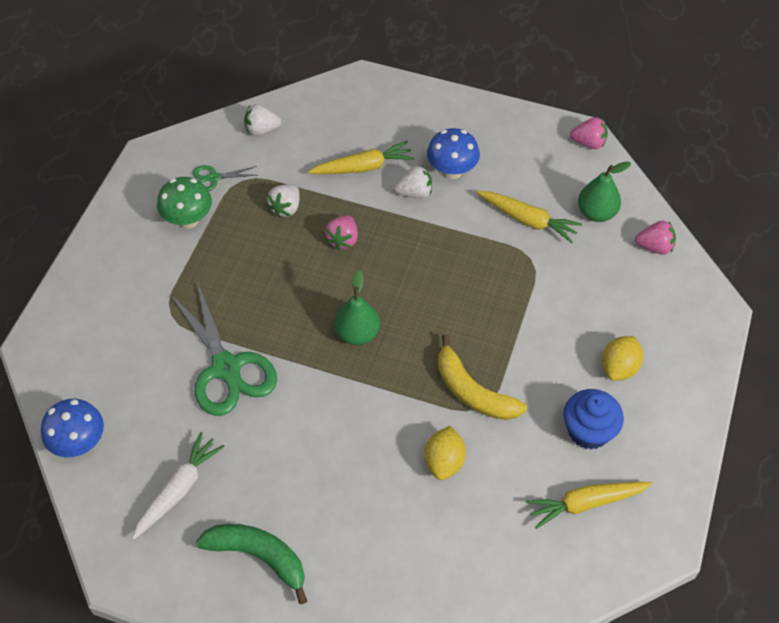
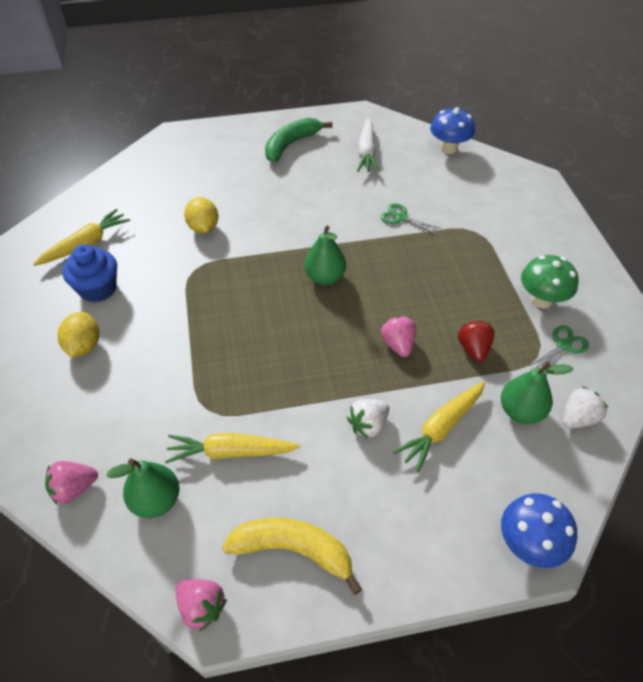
camera: 150 degrees right, 5 degrees down
green scissors [170,282,277,416] -> green scissors [380,203,440,235], size x0.46
green banana [196,524,307,604] -> green banana turned 135 degrees clockwise [265,118,332,163]
white strawberry [267,184,300,217] -> red strawberry [458,320,495,362]
blue mushroom [427,128,480,179] -> blue mushroom moved to [501,493,577,568]
yellow banana [438,334,527,420] -> yellow banana moved to [222,518,362,595]
pink strawberry [570,117,608,149] -> pink strawberry turned 120 degrees counterclockwise [176,579,227,632]
none -> green pear [501,362,573,424]

